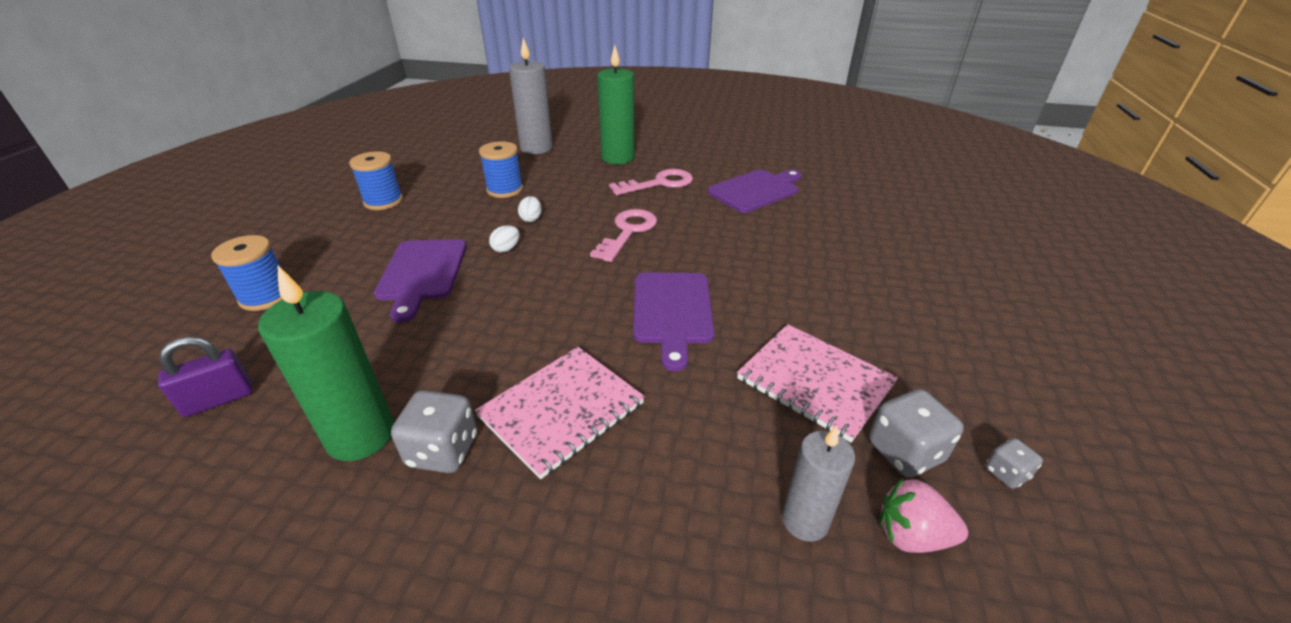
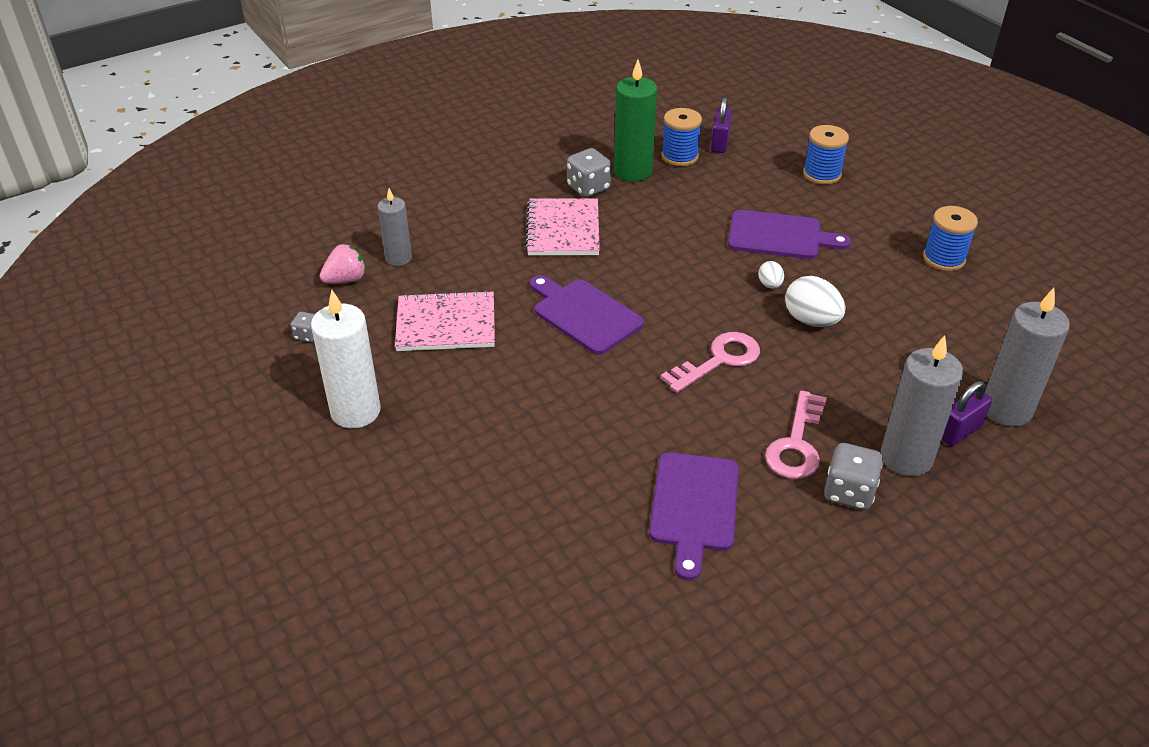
camera: 135 degrees right, 5 degrees up
purple cutting board [374,239,467,323] -> purple cutting board turned 150 degrees clockwise [728,210,851,259]
blue spool [479,141,523,198] -> blue spool moved to [662,108,702,166]
white egg [518,196,542,222] -> white egg [785,276,846,327], size x1.85
pink key [590,209,657,262] -> pink key turned 105 degrees counterclockwise [660,332,760,393]
green candle [597,45,635,164] -> grey candle [881,335,964,476]
grey dice [869,389,964,477] -> grey dice moved to [824,443,883,510]
none -> white candle [311,290,381,428]
none -> purple padlock [942,381,992,446]

